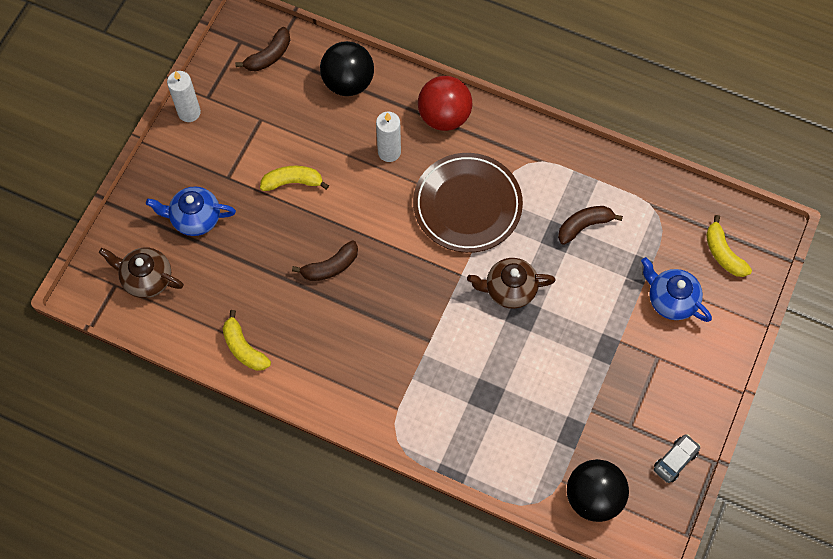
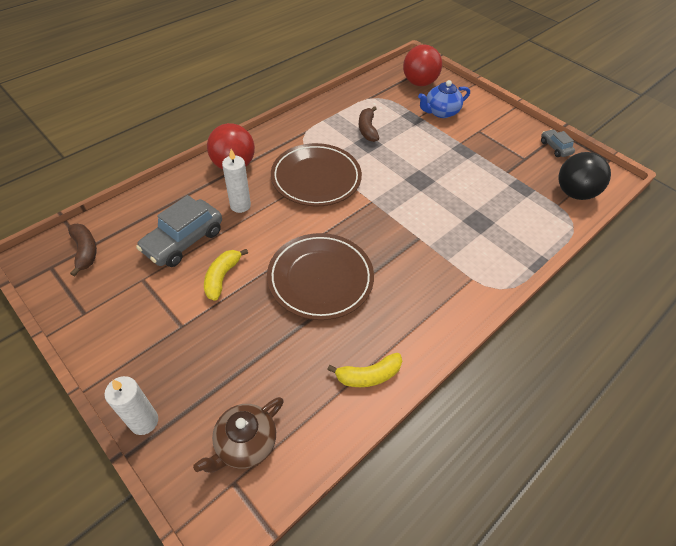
camera: 70 degrees left, 15 degrees down
blue teapot [146,186,236,236] -> none
white candle [167,71,201,122] -> white candle moved to [104,376,158,435]
brown banana [292,240,358,281] -> brown plate [267,233,374,320]
black ball [320,41,374,96] -> none
brown teapot [467,258,556,309] -> none
yellow banana [706,215,752,277] -> red ball [403,44,442,86]
none -> grey car [136,195,222,267]

